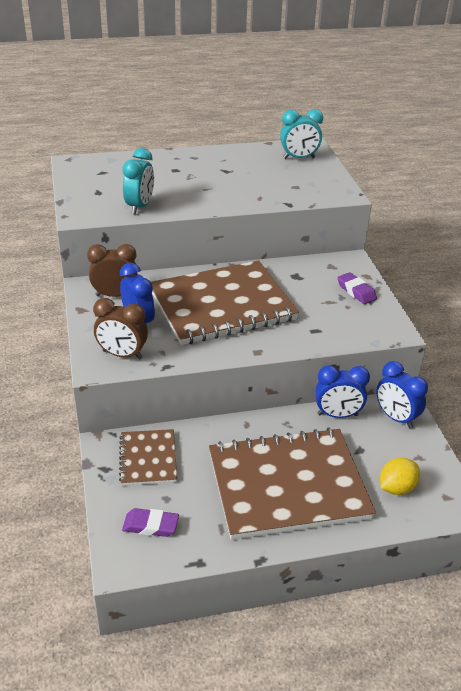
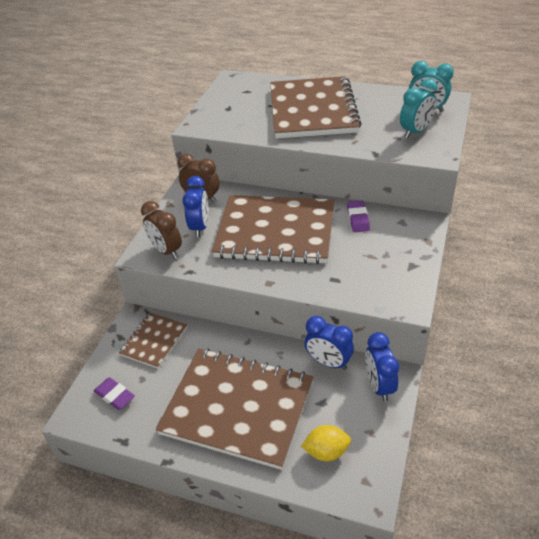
camera: 35 degrees right, 5 degrees up
turquoise clock [122,148,154,214] -> turquoise clock moved to [400,79,438,138]
purple eraser [337,272,377,304] -> purple eraser moved to [347,200,370,232]
none -> brown notebook [270,76,362,138]

